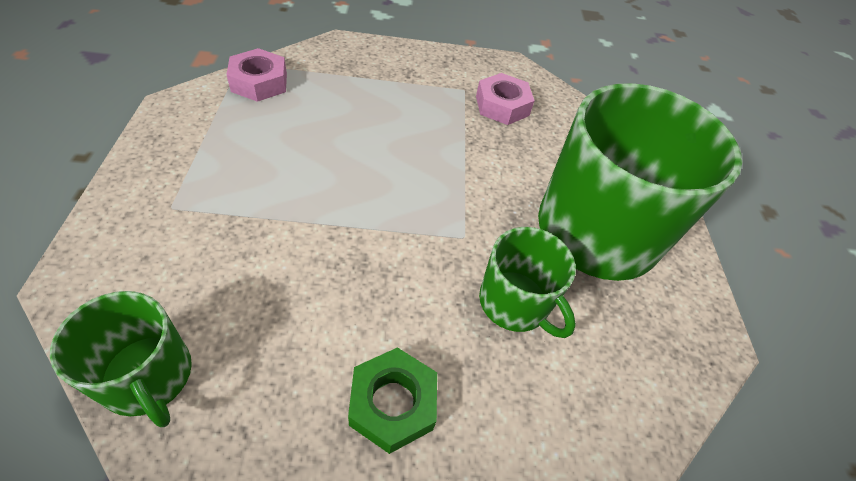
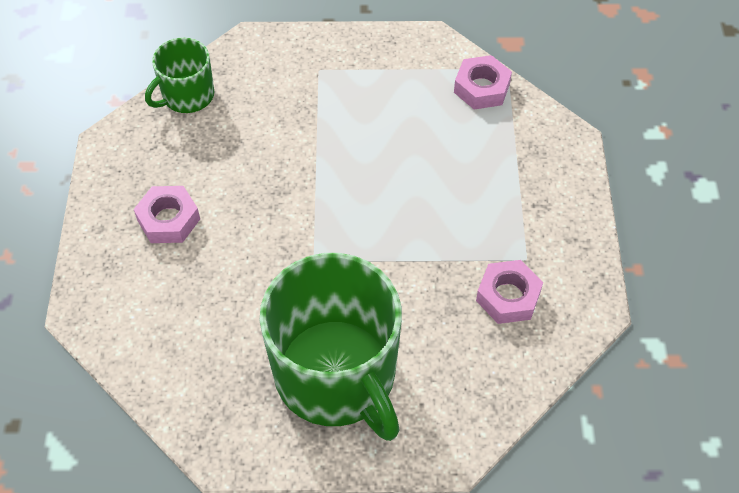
camera: 95 degrees right, 5 degrees up
green nut [348,347,437,454] -> pink nut [134,186,200,243]
green mug [479,227,576,338] -> none

